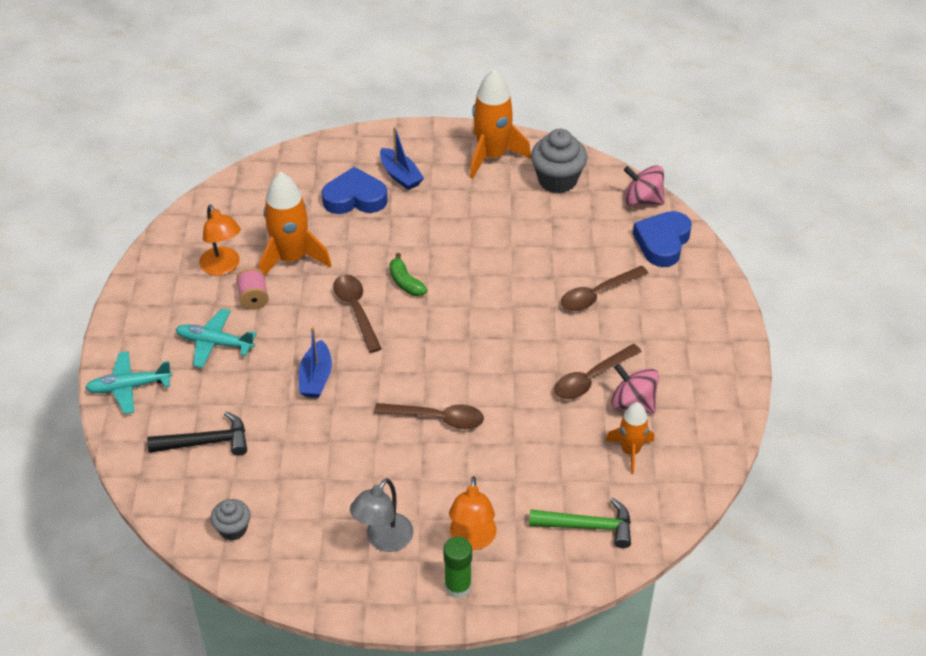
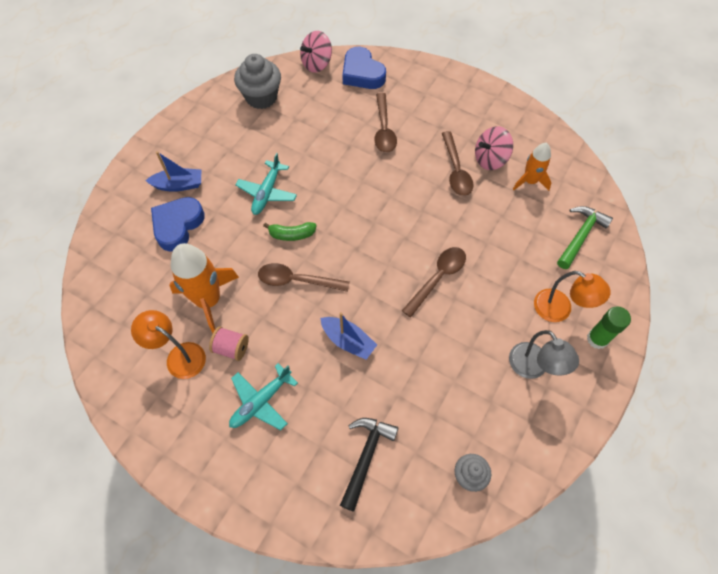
camera: 60 degrees left, 15 degrees up
turquoise plane [85,351,172,414] -> turquoise plane moved to [235,153,297,215]
orange lamp [199,205,241,276] -> orange lamp turned 150 degrees counterclockwise [131,310,206,379]
orange rocket [470,69,531,179] -> none

